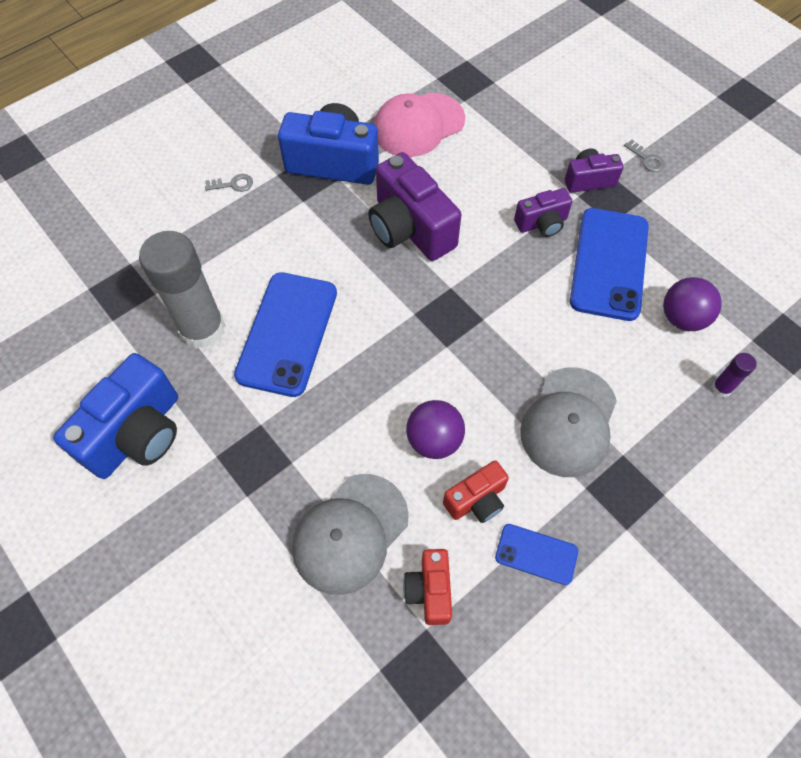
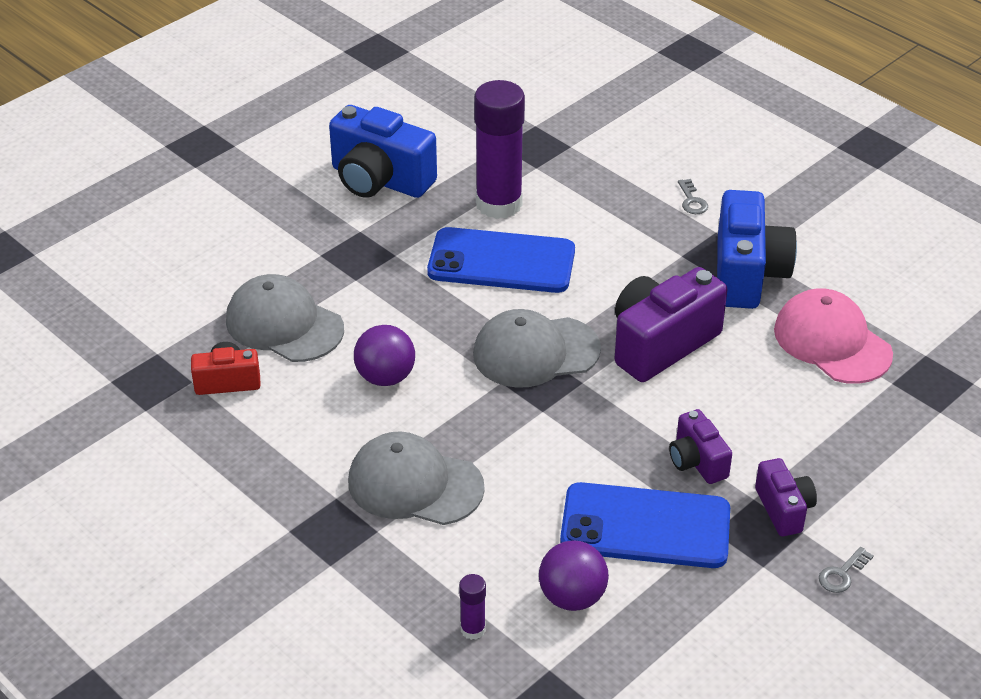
camera: 85 degrees right, 20 degrees down
grey glue stick [139,231,225,349] -> purple glue stick [474,80,525,219]
red camera [443,460,509,523] -> none
blue phone [495,524,578,585] -> none
none -> grey cap [473,309,601,388]

